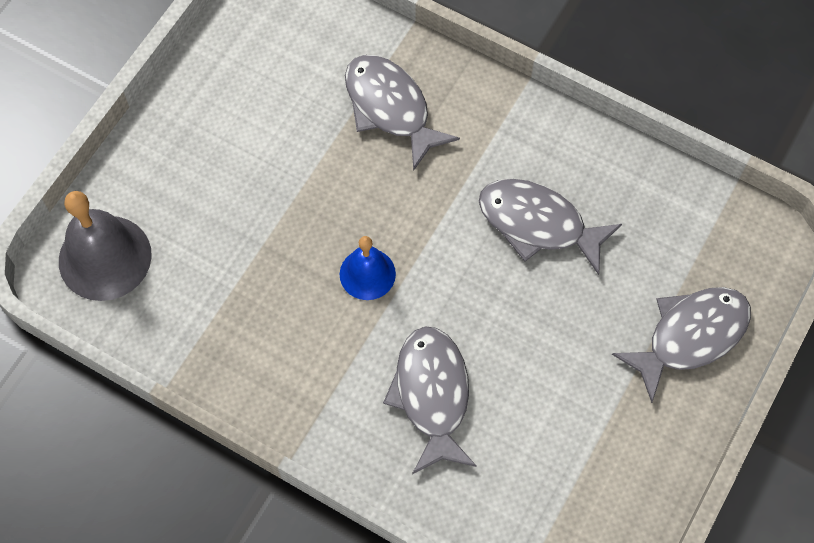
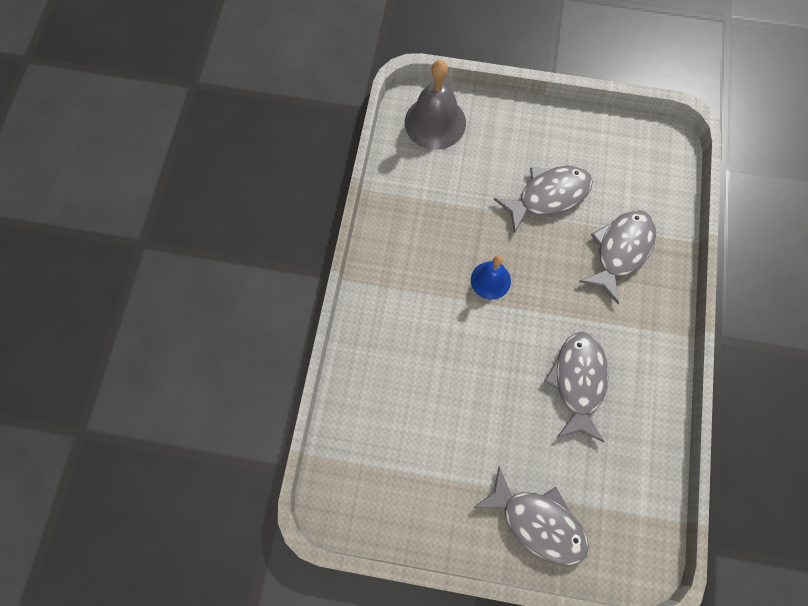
camera: 70 degrees right, 5 degrees up
grey fish [383,326,477,474] -> grey fish moved to [494,166,593,234]

